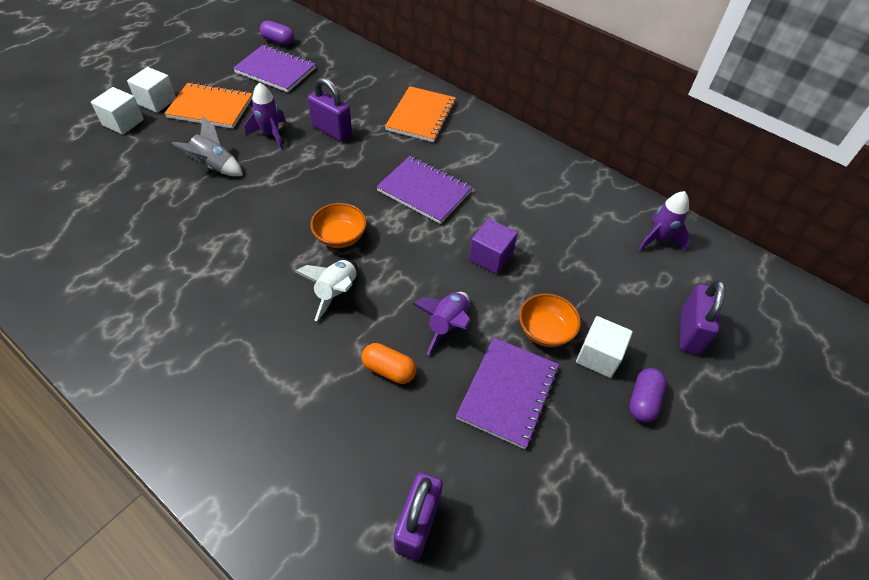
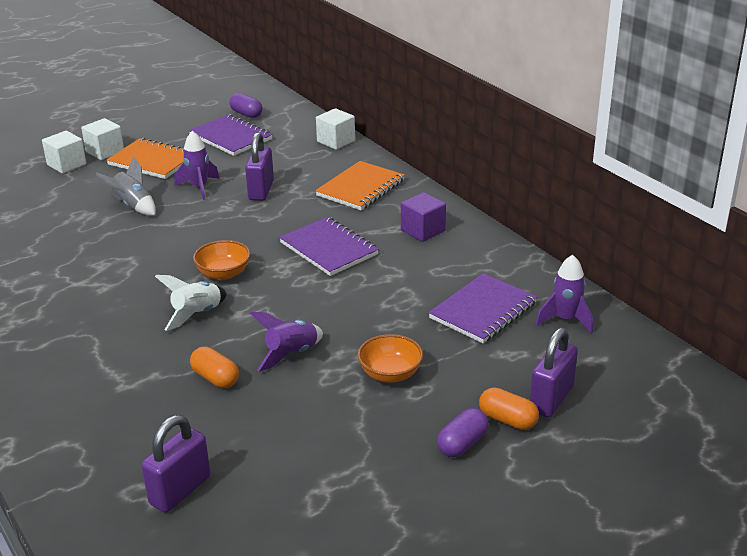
camera: 20 degrees right, 20 degrees down
purple padlock [308,77,352,141] -> purple padlock turned 45 degrees clockwise [245,132,274,201]
purple notebook [456,337,559,449] -> purple notebook moved to [428,273,537,343]
purple cube [469,219,518,274] -> purple cube moved to [401,192,446,242]
white cube [576,316,633,378] -> white cube moved to [316,108,355,150]
none -> orange capsule [479,387,539,430]

